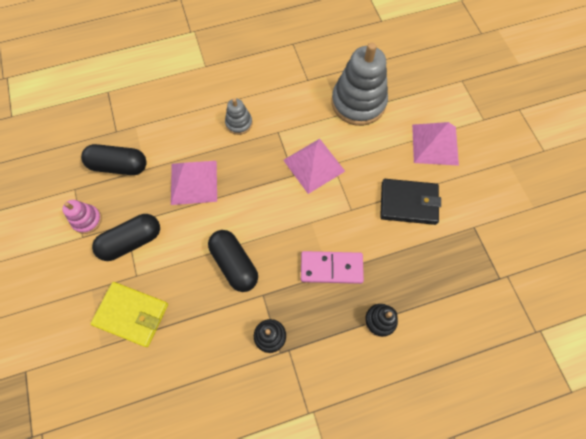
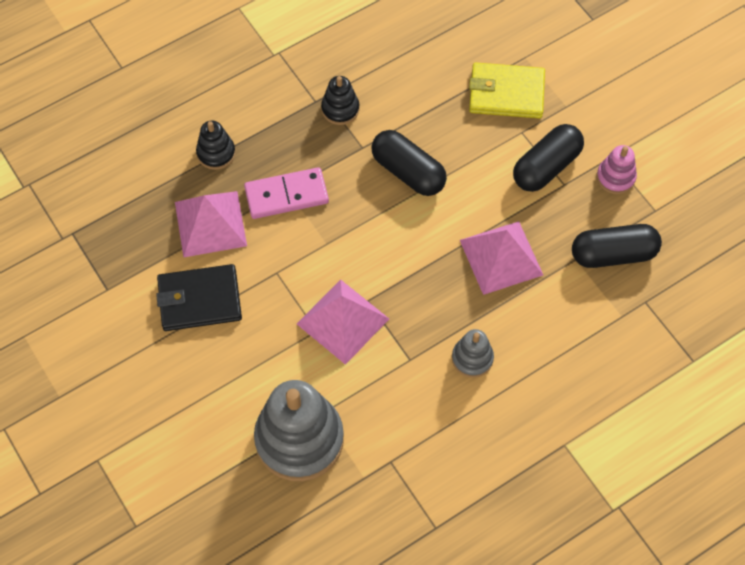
camera: 165 degrees right, 5 degrees down
pink pyramid [412,122,459,166] -> pink pyramid moved to [175,191,247,258]

